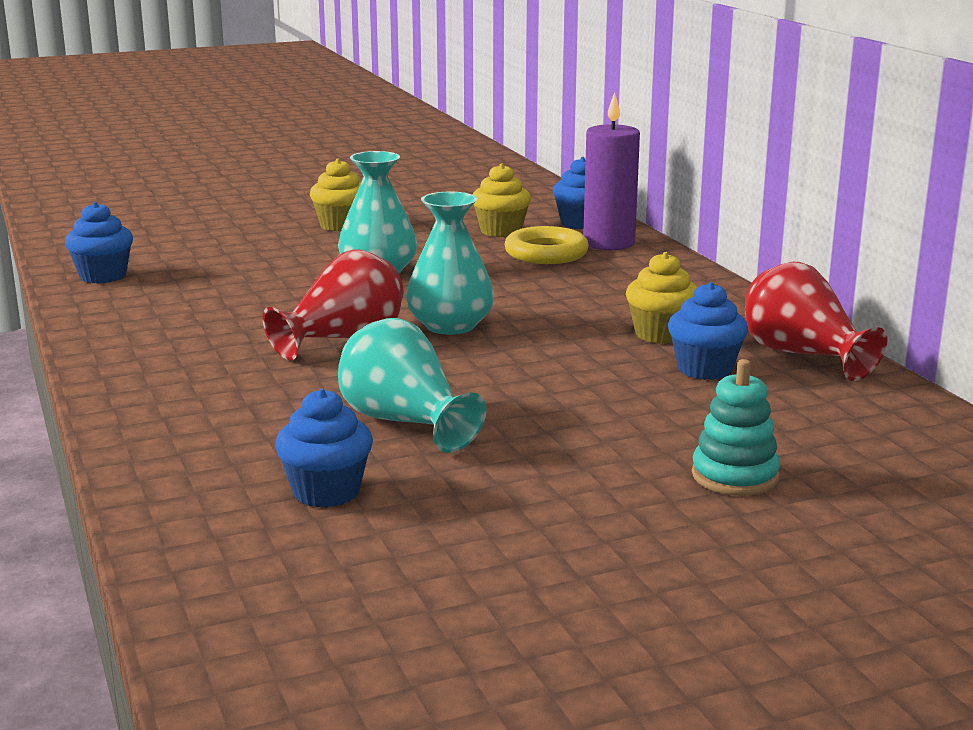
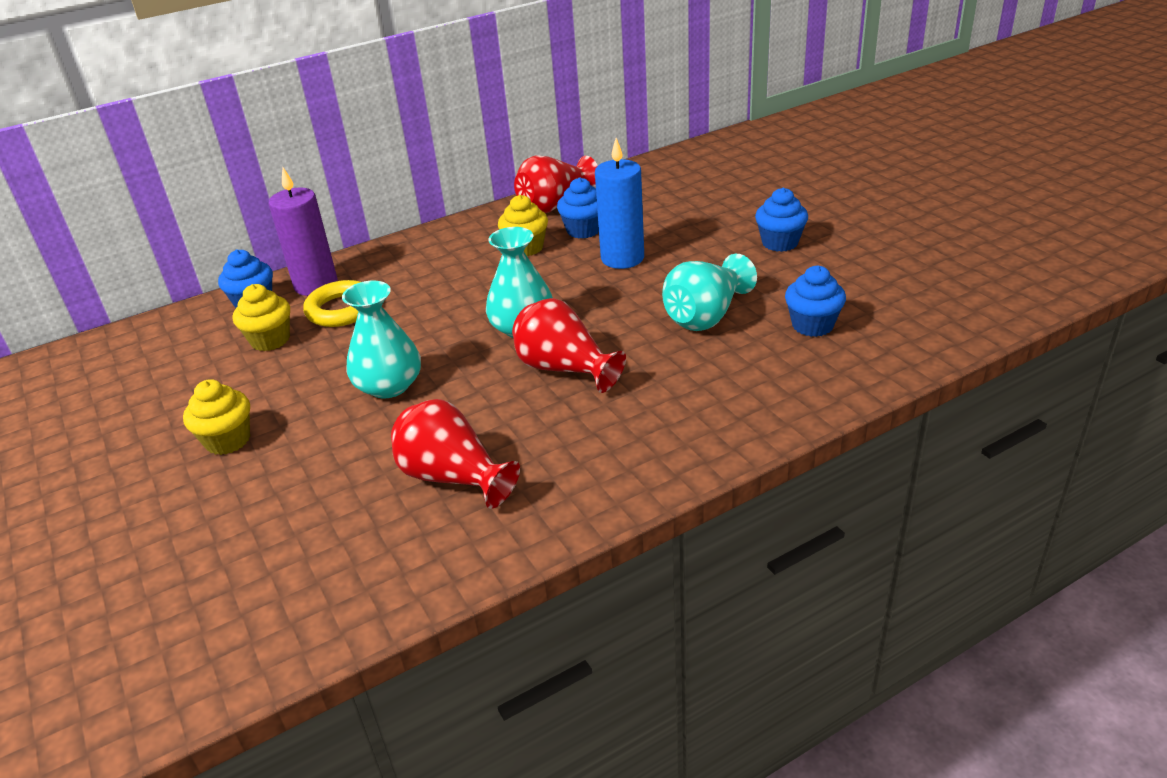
camera: 95 degrees left, 15 degrees up
blue cupcake [65,202,133,284] -> blue cupcake moved to [755,188,808,252]
turquoise stacking toy [692,359,780,496] -> none
none -> red vase [391,399,520,509]
none -> blue candle [595,138,644,269]

